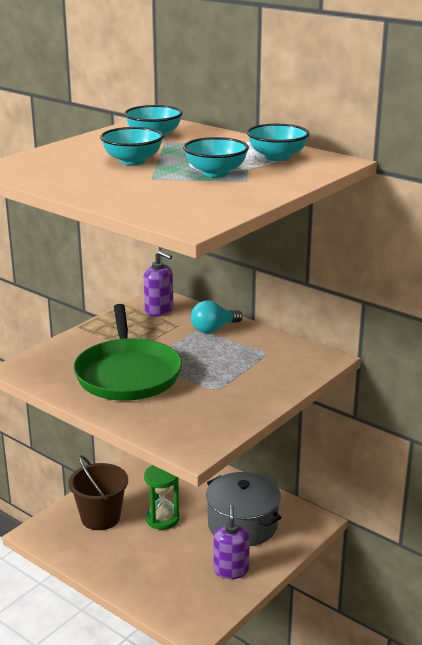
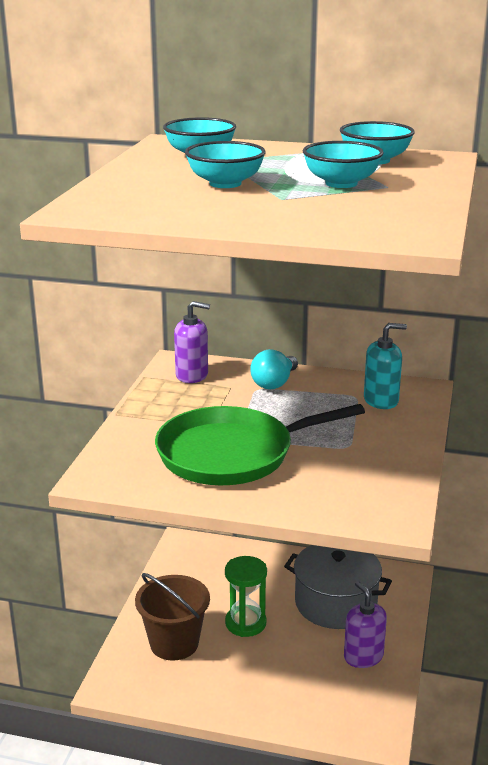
camera: 25 degrees left, 0 degrees up
green pan [73,304,182,401] -> green pan turned 105 degrees clockwise [155,404,365,485]
none -> turquoise soap dispenser [364,323,407,409]

